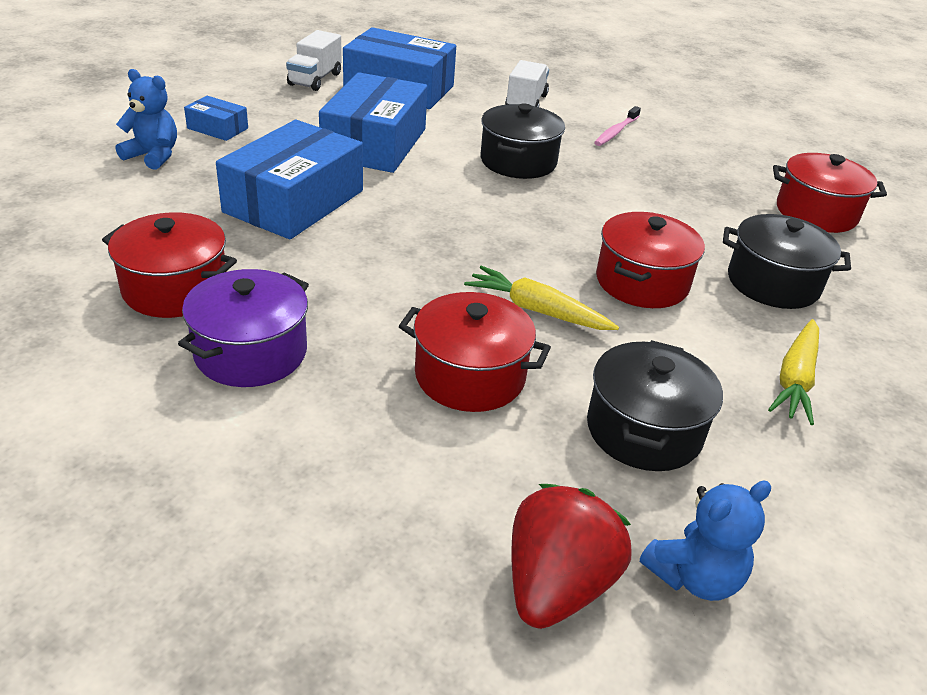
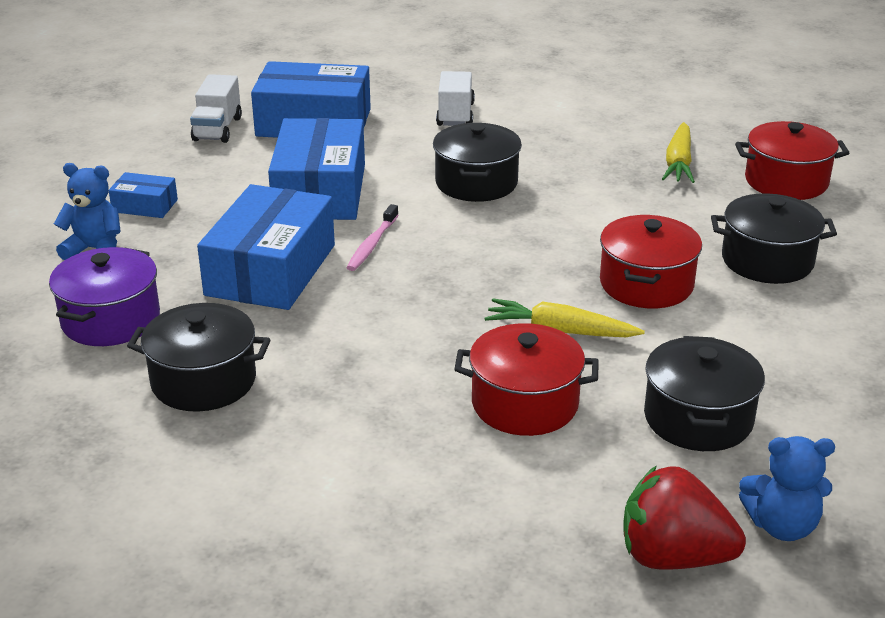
camera: 10 degrees left, 5 degrees down
red pot [102,212,237,318] -> black pot [127,303,271,412]
purple pot [178,269,309,387] -> purple pot moved to [49,247,160,346]
red strawberry [512,484,632,629] -> red strawberry turned 90 degrees counterclockwise [624,465,746,570]
pink toothbrush [594,106,641,146] -> pink toothbrush moved to [346,204,399,271]
blue teddy bear [640,480,771,601] -> blue teddy bear turned 45 degrees clockwise [739,436,835,541]
yellow carrot [768,319,819,425] -> yellow carrot moved to [662,122,695,183]

